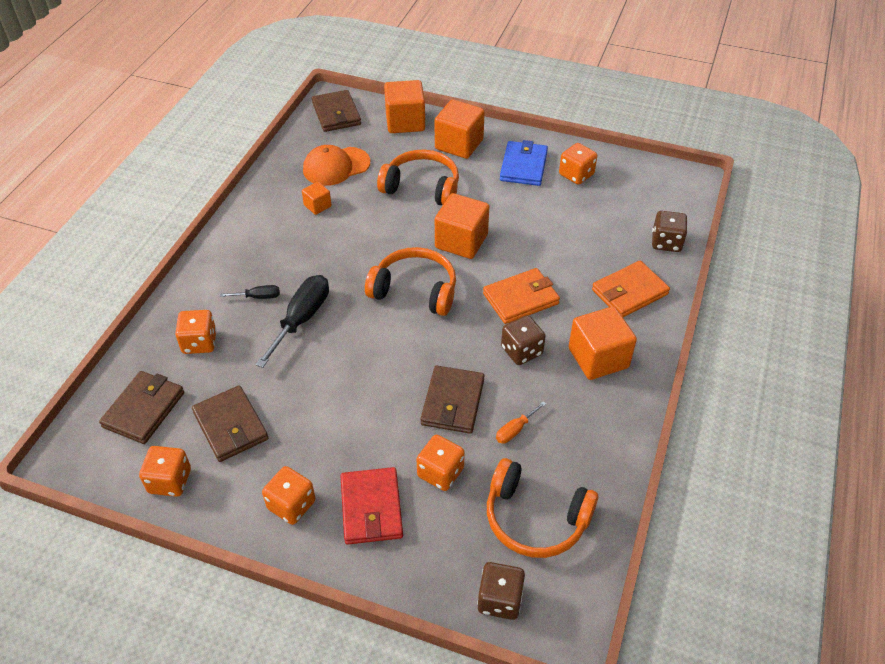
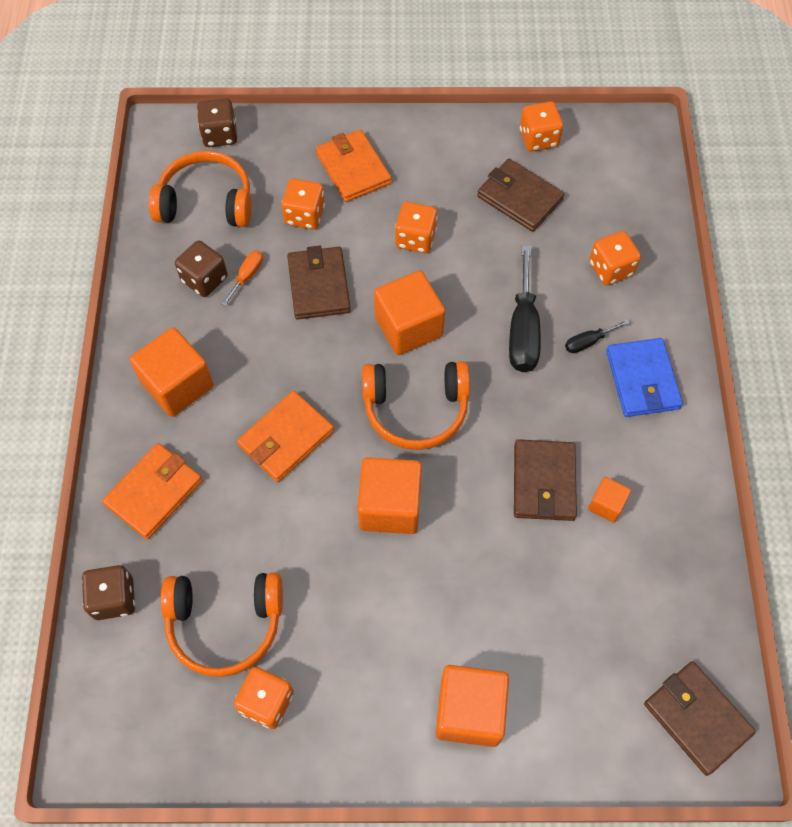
camera: 160 degrees right, 15 degrees up
brown wallet [99,371,184,444] -> brown wallet moved to [514,439,577,521]
orange dice [262,466,316,525] -> orange dice moved to [395,202,438,253]
orange cap [303,145,370,186] -> none
red wallet [341,467,403,545] -> orange wallet [316,129,391,202]
orange headphones [377,150,459,205] -> orange headphones moved to [161,572,283,677]
orange cube [384,80,425,133] -> orange cube moved to [374,271,445,355]
blue wallet [500,140,548,186] -> blue wallet moved to [606,338,683,417]
brown dice [501,315,546,365] -> brown dice moved to [175,240,228,297]

